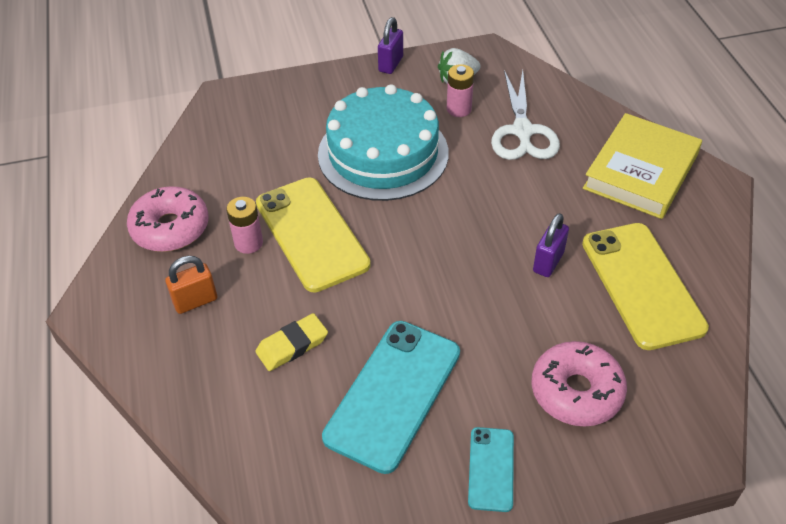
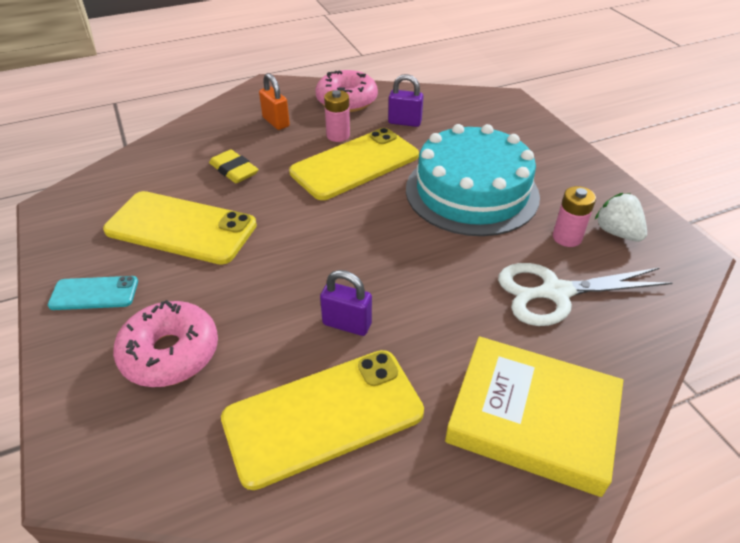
camera: 80 degrees right, 5 degrees down
turquoise phone [322,321,460,474] -> yellow phone [103,191,257,265]
purple padlock [378,17,403,74] -> purple padlock moved to [388,74,423,127]

